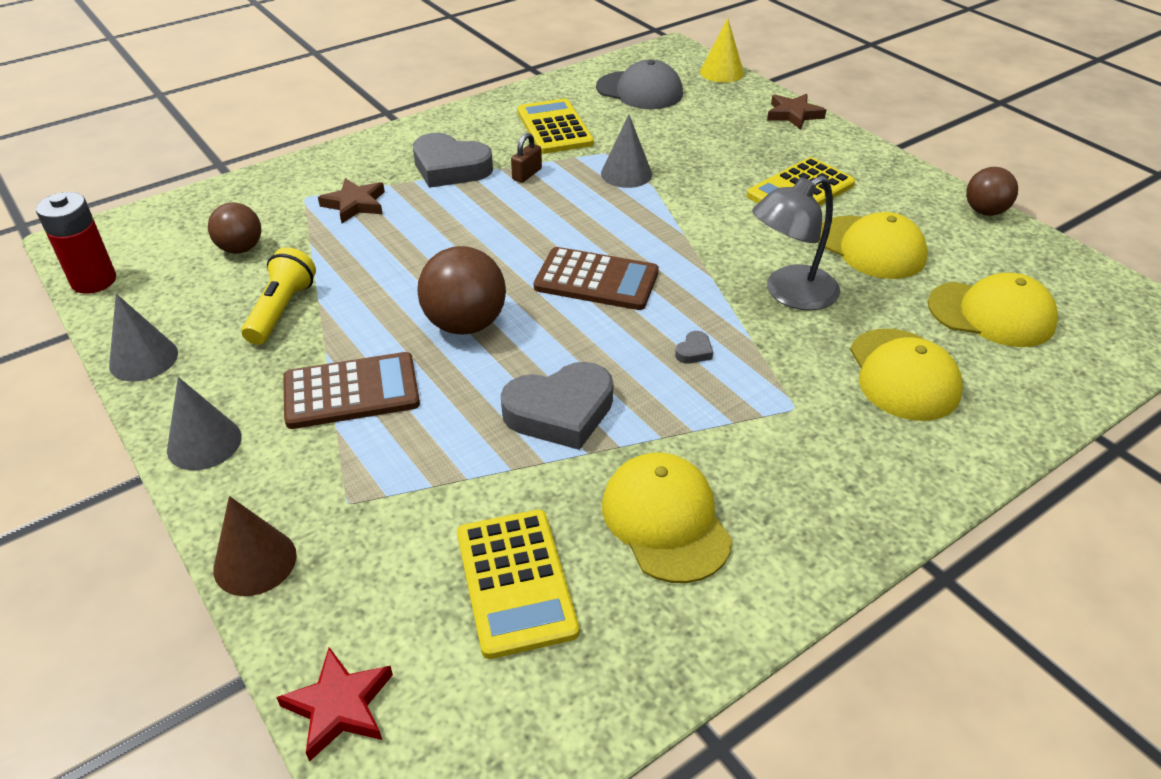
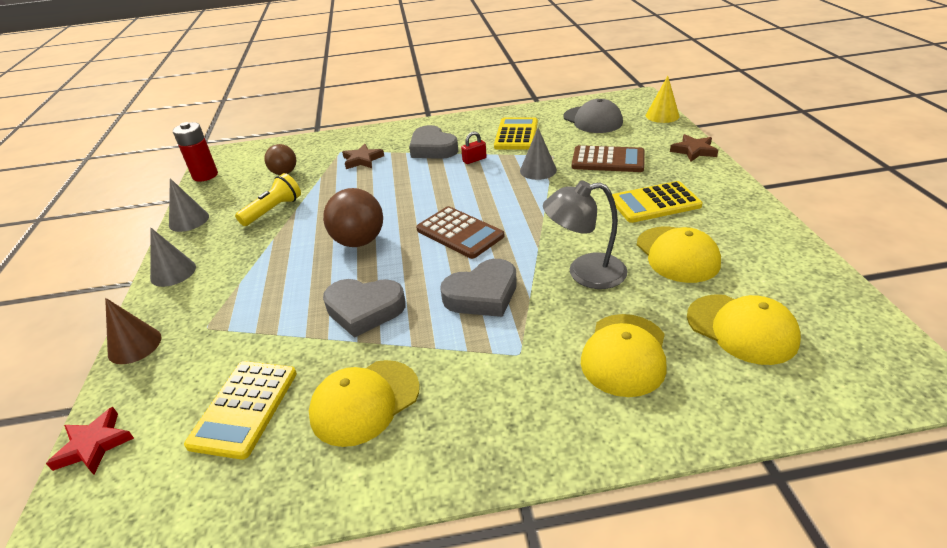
camera: 30 degrees right, 5 degrees down
brown calculator [283,352,420,429] -> brown calculator moved to [572,145,645,172]
brown padlock [511,133,542,183] -> red padlock [461,131,487,164]
yellow cap [602,452,732,583] -> yellow cap turned 135 degrees counterclockwise [309,360,420,447]
grey heart [675,331,713,363] -> grey heart [440,259,517,317], size x2.50
brown ball [966,167,1018,216] -> none

